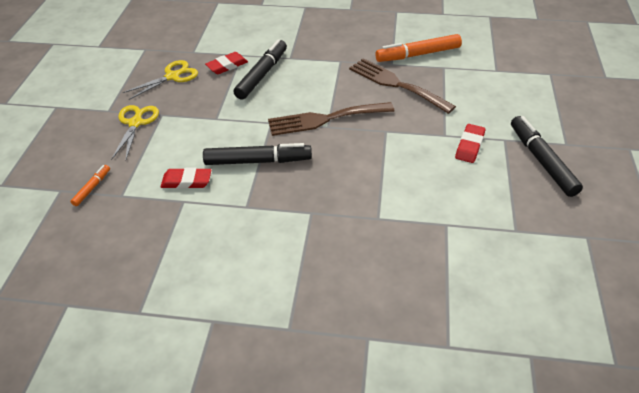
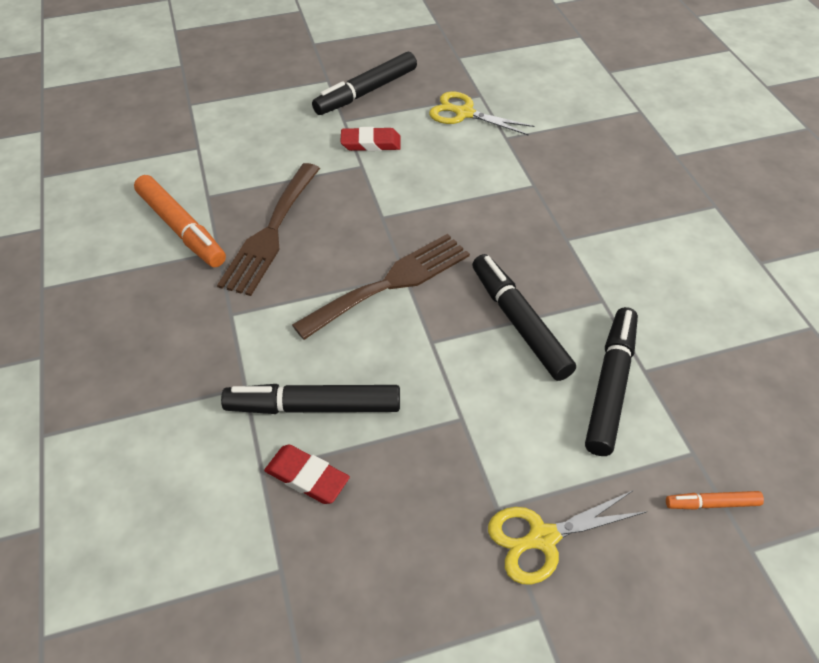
camera: 115 degrees left, 5 degrees up
yellow scissors [123,60,198,100] -> yellow scissors moved to [429,91,535,136]
red eraser [161,168,211,189] -> black marker [585,307,638,456]
brown fork [268,102,394,136] -> brown fork turned 90 degrees counterclockwise [292,234,470,340]

